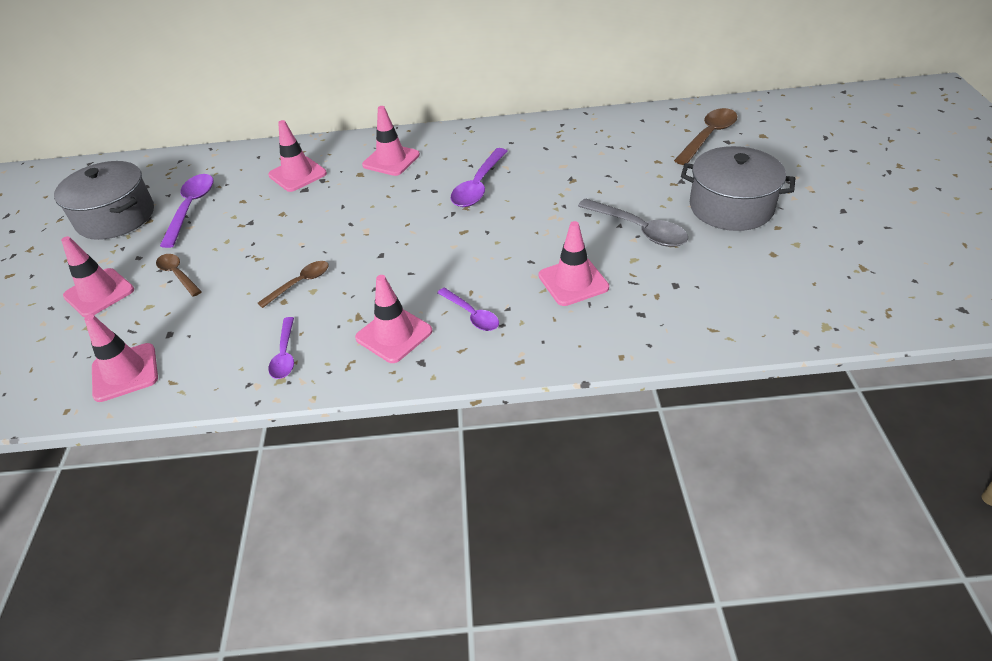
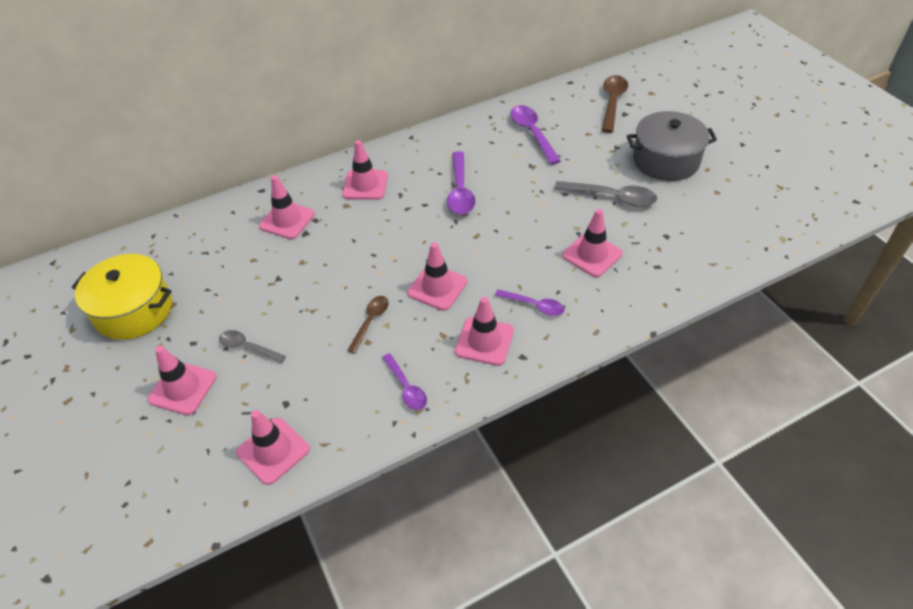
camera: 25 degrees left, 5 degrees up
grey pot [54,161,154,240] -> yellow pot [72,254,172,340]
brown spoon [156,254,202,297] -> grey spoon [219,330,286,363]
purple spoon [160,174,213,248] -> purple spoon moved to [510,105,561,165]
none -> pink traffic cone [407,242,468,311]

